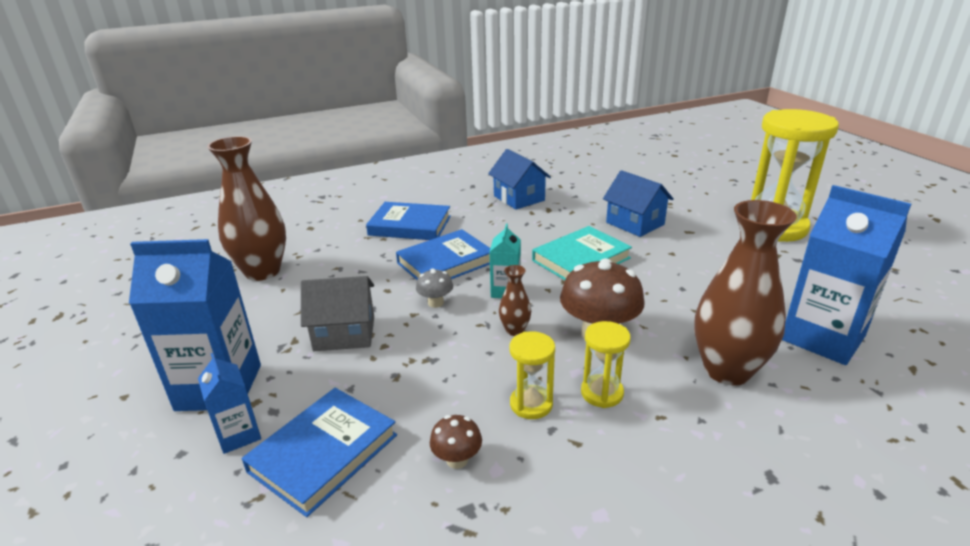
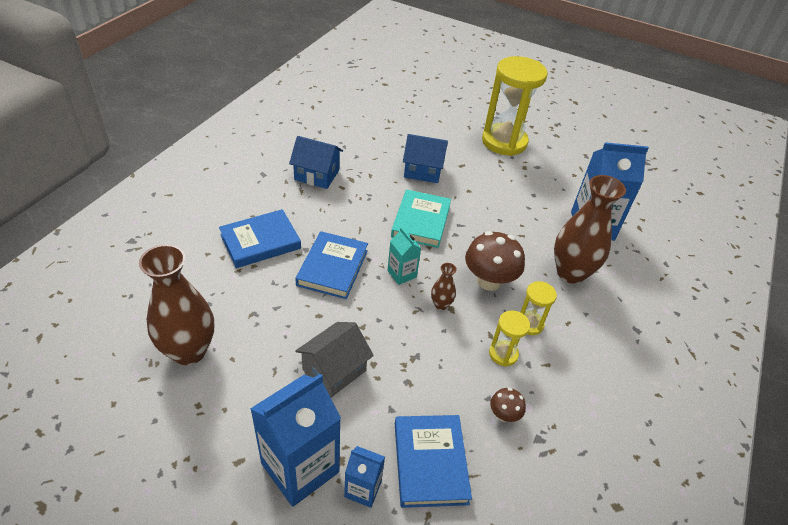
camera: 45 degrees left, 15 degrees up
grey mushroom [416,268,453,308] -> none

